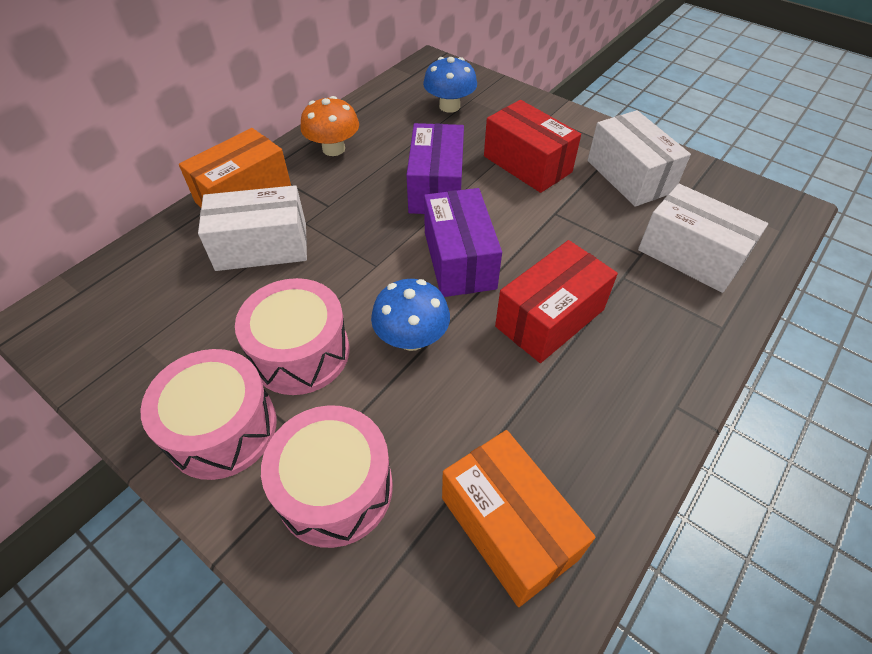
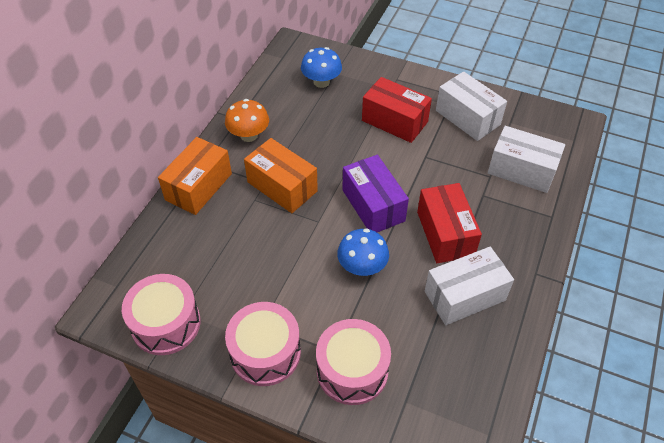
camera: 15 degrees left, 0 degrees up
white box [198,185,307,271] -> white box moved to [425,247,514,325]
pink drum [235,278,349,395] -> pink drum moved to [122,274,201,355]
purple box [406,123,464,214] -> none
orange box [442,430,596,607] -> orange box moved to [244,138,318,213]
red box [495,240,618,363] -> red box turned 45 degrees counterclockwise [417,183,482,263]

